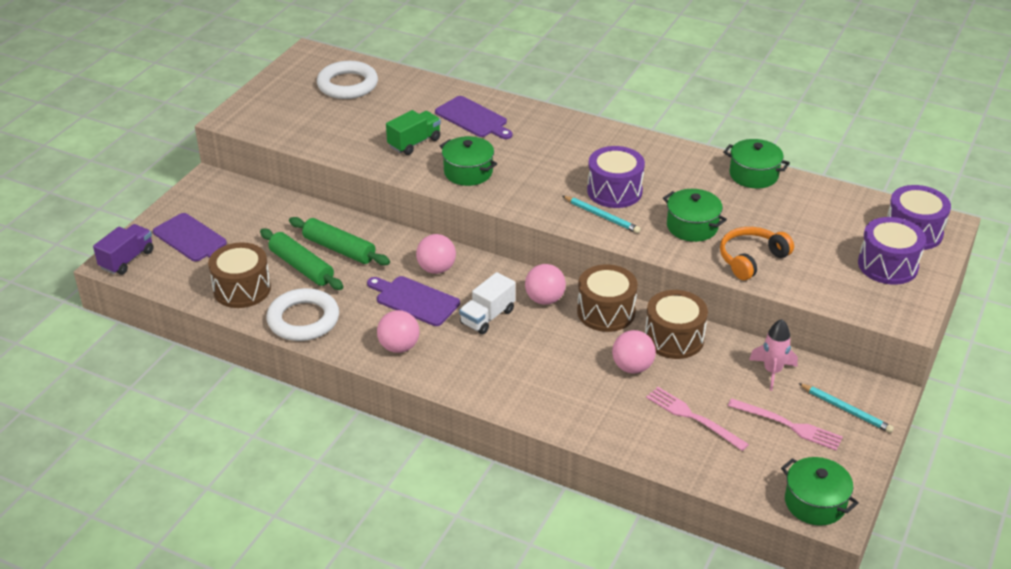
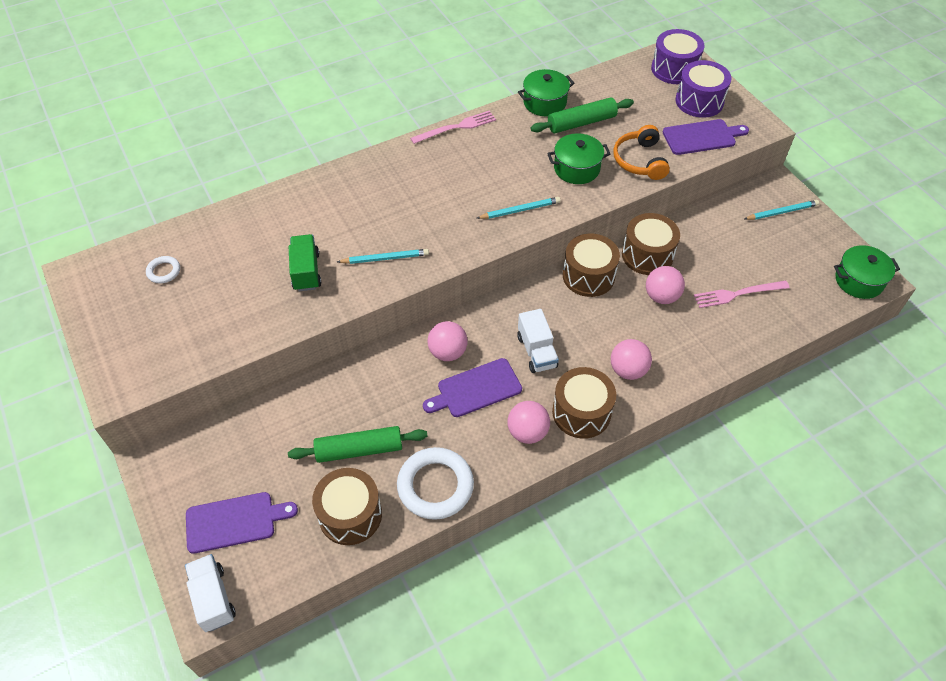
camera: 55 degrees left, 15 degrees up
purple truck [93,224,154,275] -> white truck [185,554,236,632]
green rolling pin [289,217,390,265] -> green rolling pin moved to [531,98,634,133]
white ring [317,61,378,99] -> white ring [146,256,180,284], size x0.49
purple cutting board [435,96,513,139] -> purple cutting board moved to [663,119,749,155]
green pot [440,136,497,186] -> turquoise pencil [337,249,429,264]
pink ball [525,264,566,305] -> pink ball moved to [611,339,652,380]
purple drum [587,146,645,208] -> none
pink fork [728,398,843,450] -> pink fork moved to [410,110,496,144]
pink rocket [749,319,798,391] -> none
none -> brown drum [552,367,616,439]

